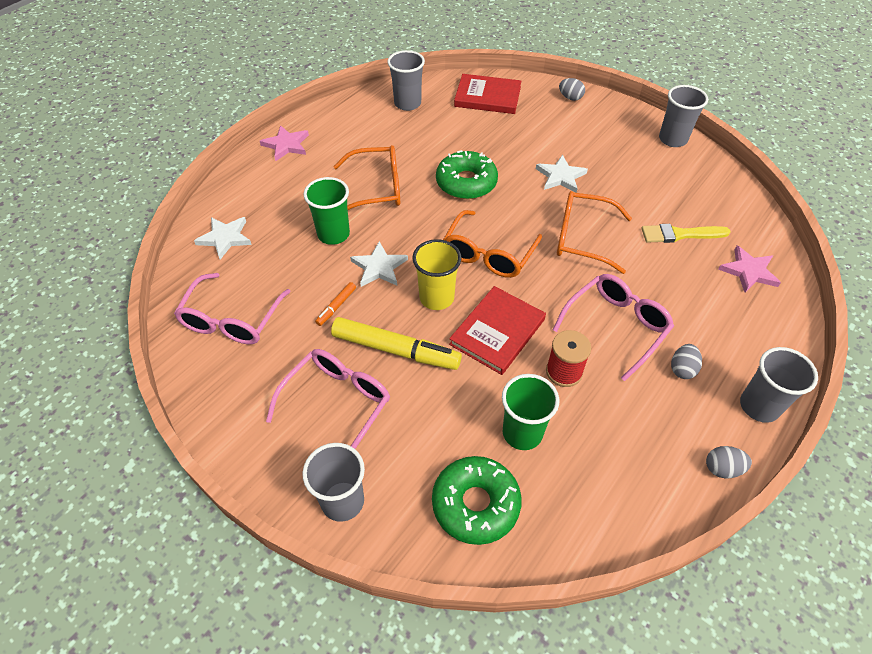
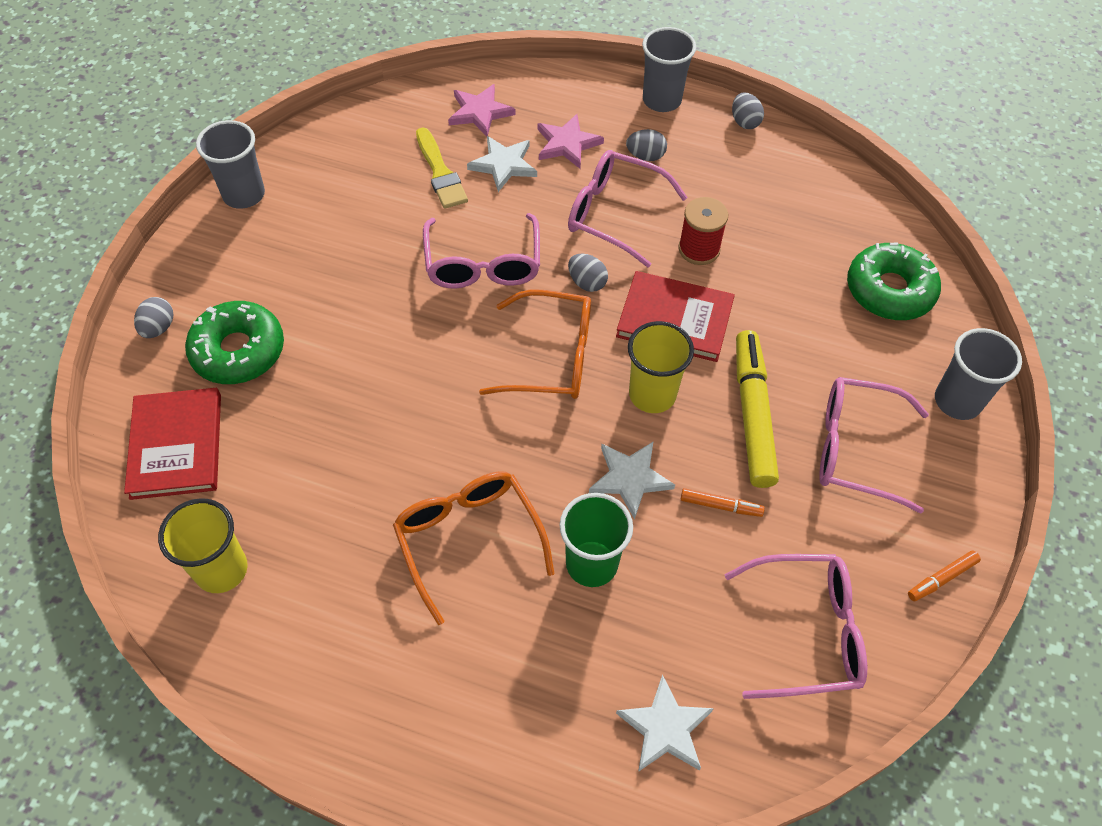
camera: 110 degrees left, 5 degrees up
pink star [260,125,309,161] -> pink star moved to [537,114,604,169]
grey cup [387,50,425,111] -> yellow cup [158,498,248,593]
green donut [436,150,498,199] -> green donut moved to [185,301,284,384]
green cup [502,374,559,450] -> none
white star [536,155,588,193] -> white star moved to [467,136,537,192]
orange glasses [557,191,632,274] -> pink glasses [423,213,540,289]
none -> grey egg [568,254,608,292]
none -> orange marker [908,550,981,601]

